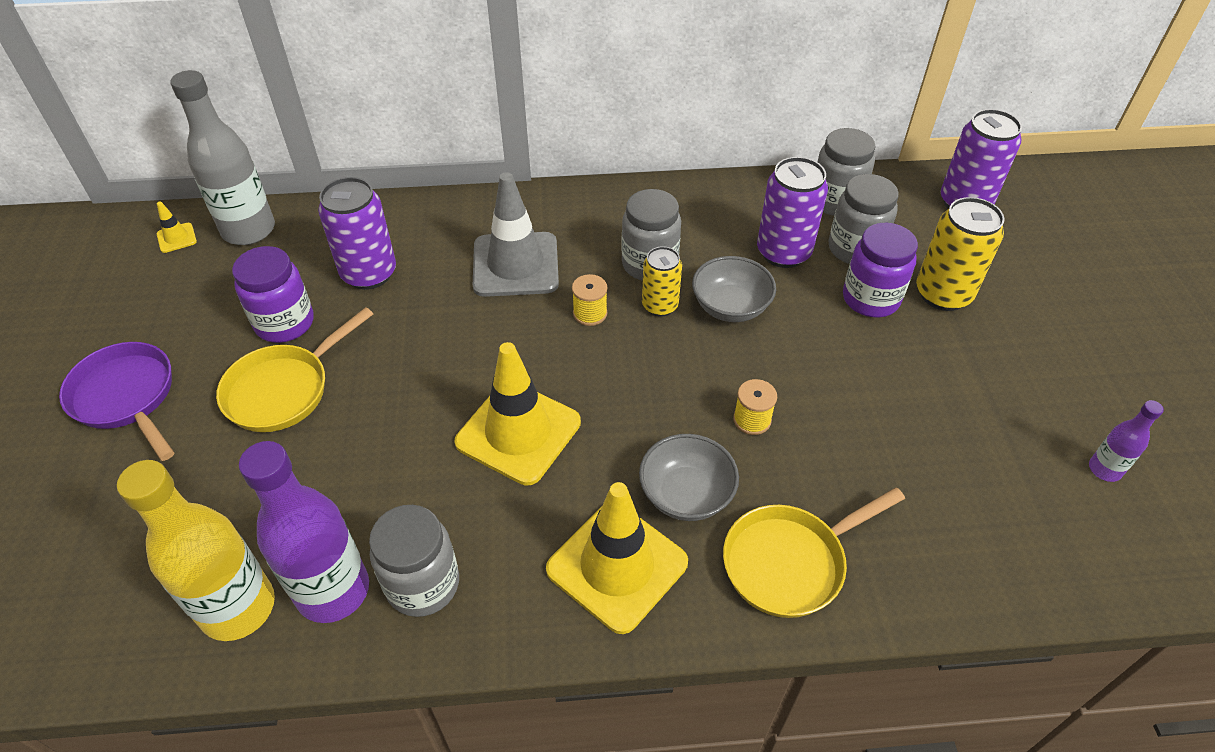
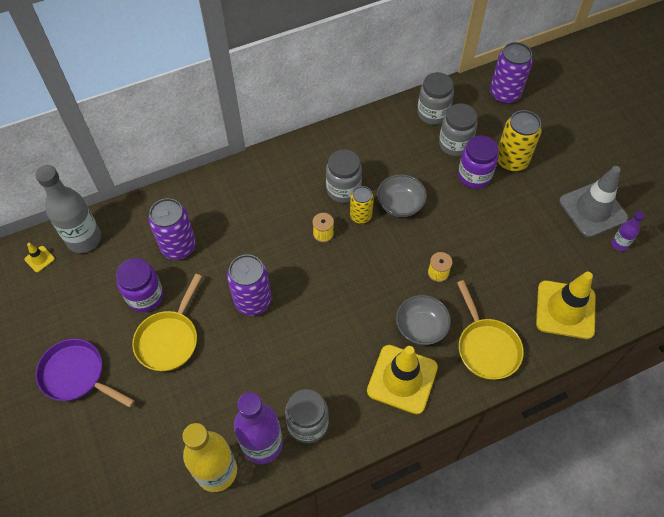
camera: 20 degrees left, 10 degrees up
yellow traffic cone [455,342,581,486] -> yellow traffic cone moved to [536,272,595,339]
grey traffic cone [473,172,559,297] -> grey traffic cone moved to [559,166,628,237]
yellow pan [723,487,905,618] -> yellow pan turned 60 degrees counterclockwise [457,280,524,380]
purple can [757,157,828,268] -> purple can moved to [227,255,271,316]

